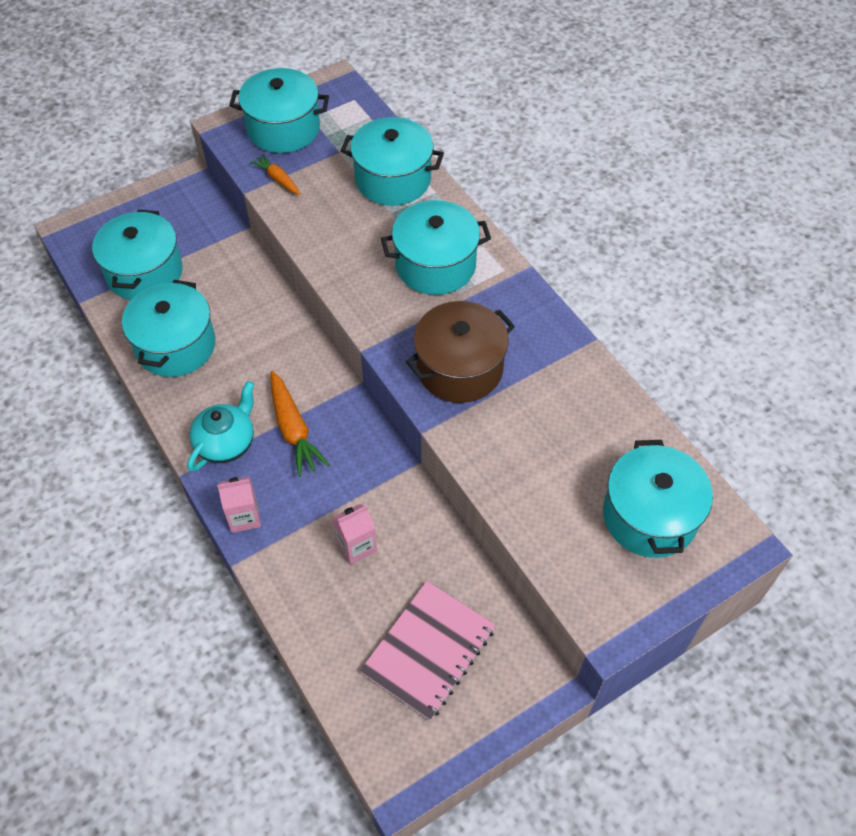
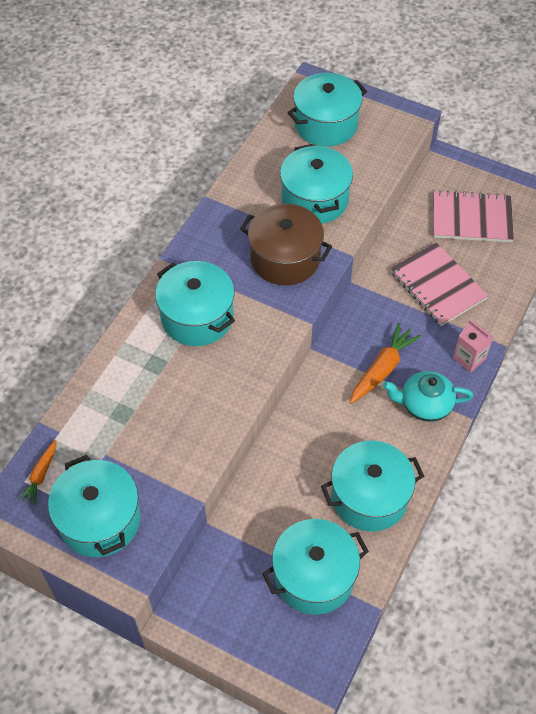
camera: 120 degrees left, 0 degrees up
orange carrot [250,154,301,195] -> orange carrot moved to [18,440,57,505]
pink carton [333,504,377,565] -> pink notebook [390,242,489,326]
turquoise pot [340,117,444,206] -> turquoise pot moved to [280,144,353,224]

